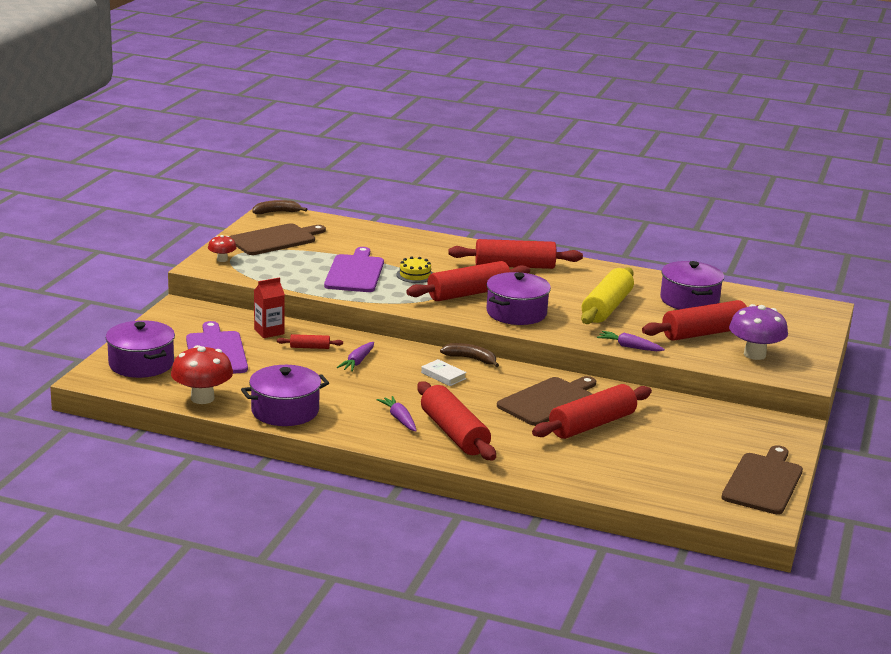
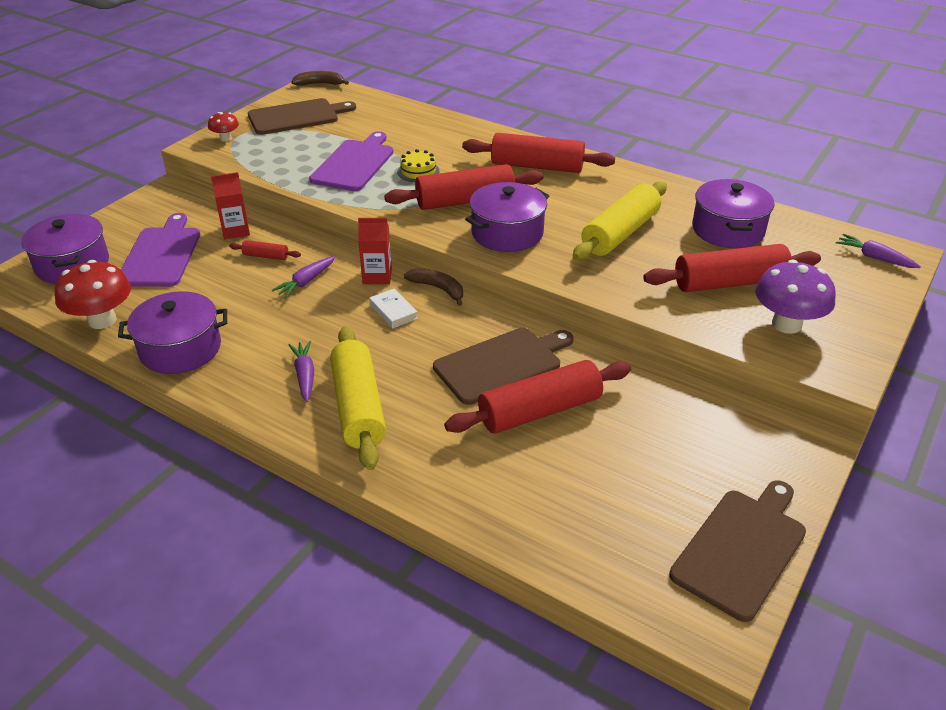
camera: 15 degrees right, 15 degrees up
red rolling pin [417,381,496,460] -> yellow rolling pin [330,326,386,470]
purple carrot [597,331,665,351] -> purple carrot moved to [836,234,921,268]
none -> red carton [358,218,392,284]

